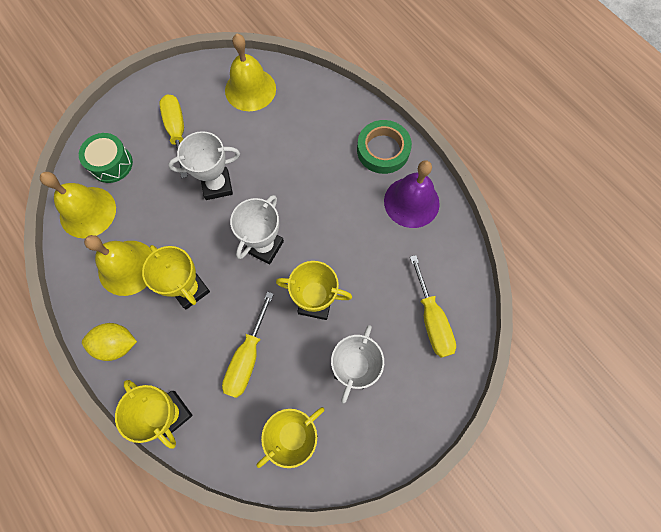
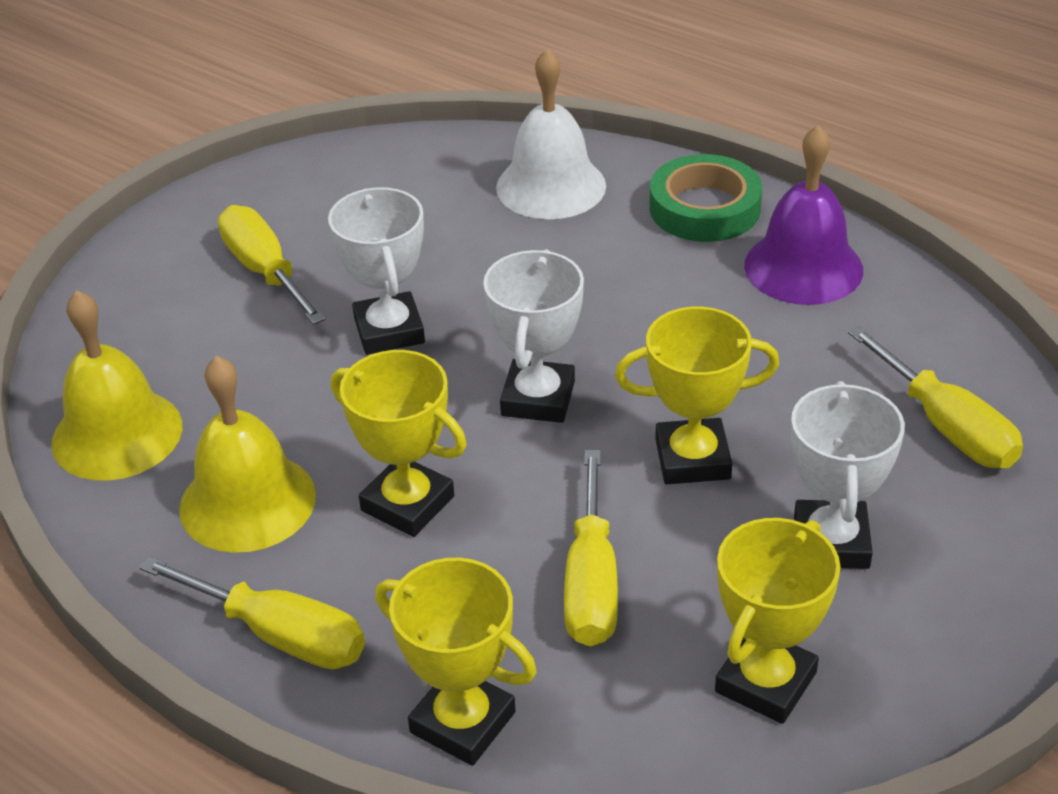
camera: 15 degrees left, 30 degrees down
green drum [79,133,133,183] -> none
yellow lemon [82,323,137,361] -> yellow screwdriver [139,556,365,670]
white trophy [168,131,240,200] -> white trophy turned 75 degrees counterclockwise [328,187,425,355]
yellow bell [225,34,276,111] -> none
none -> white bell [496,49,606,219]

